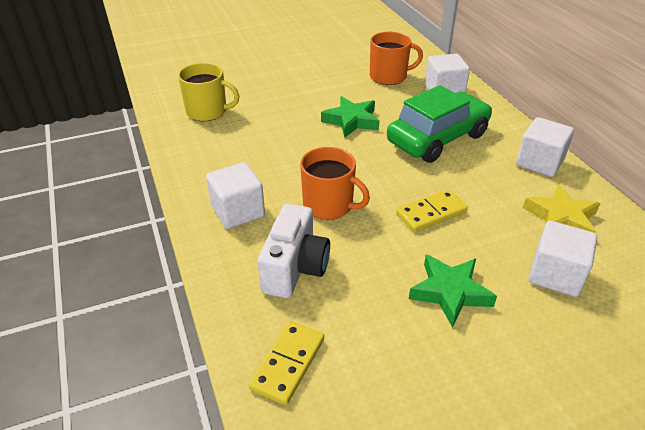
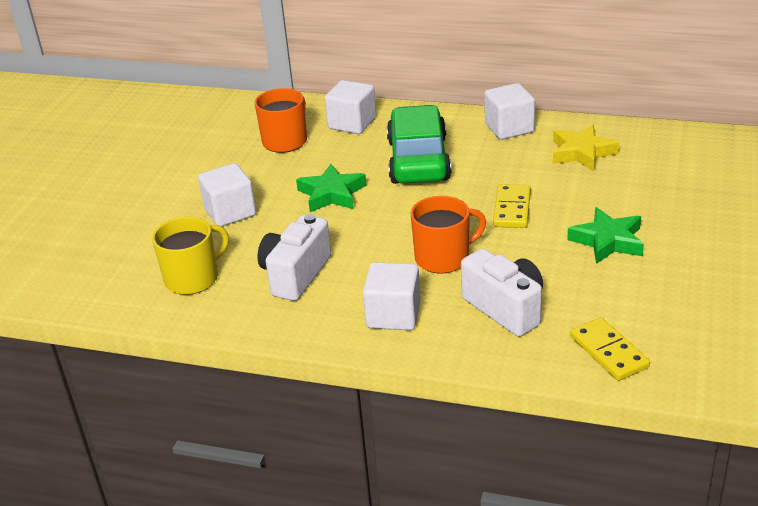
camera: 50 degrees left, 5 degrees down
white cube [528,221,597,297] -> white cube moved to [198,163,256,227]
none -> white camera [257,214,331,301]

